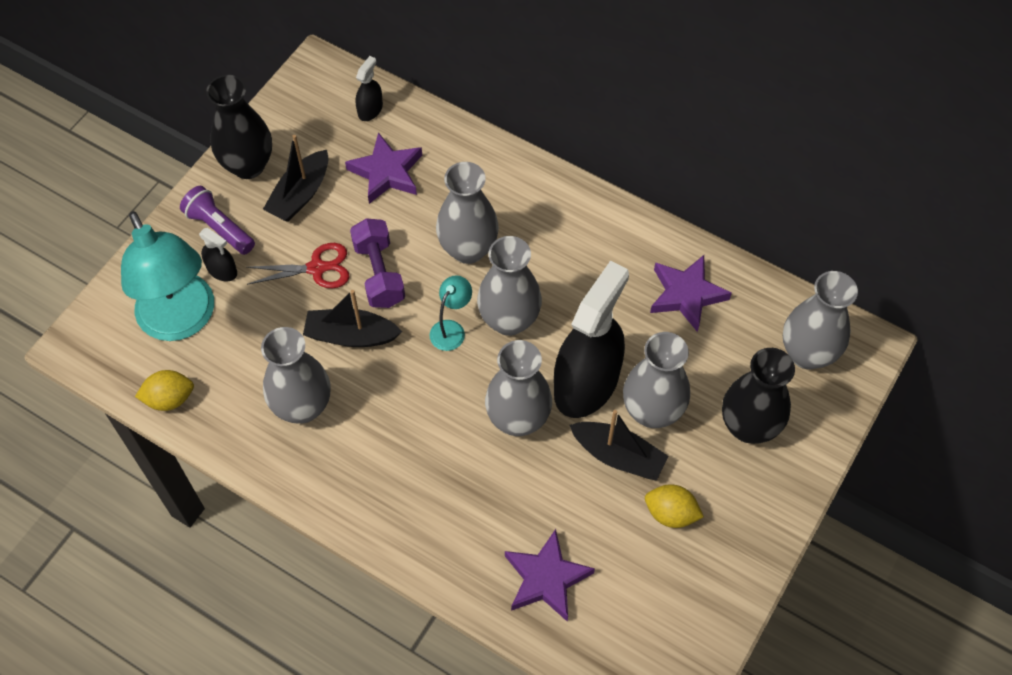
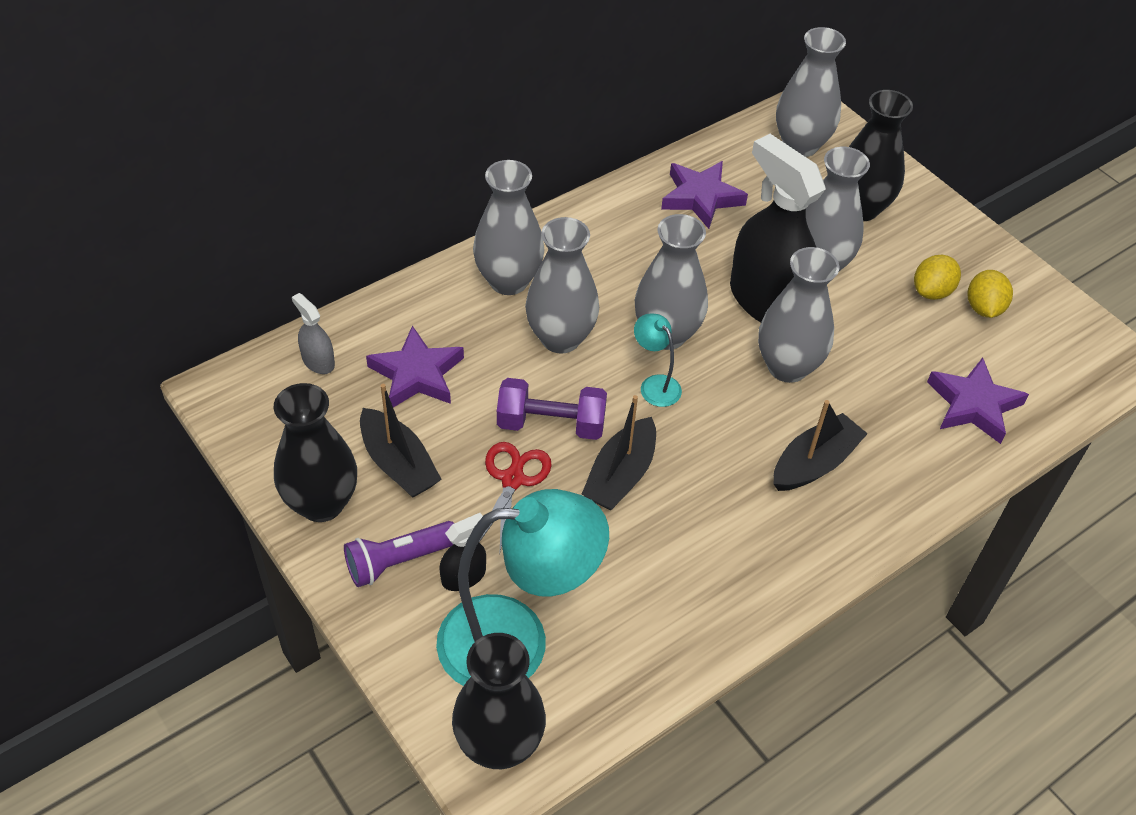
camera: 70 degrees left, 10 degrees down
yellow lemon [135,370,194,411] -> yellow lemon moved to [968,270,1013,318]
grey vase [261,327,330,423] -> grey vase moved to [473,160,545,295]
black spray bottle [355,56,383,121] -> grey spray bottle [292,293,335,374]
black boat [570,410,669,481] -> black boat moved to [774,400,868,491]
none -> black vase [452,633,546,769]

